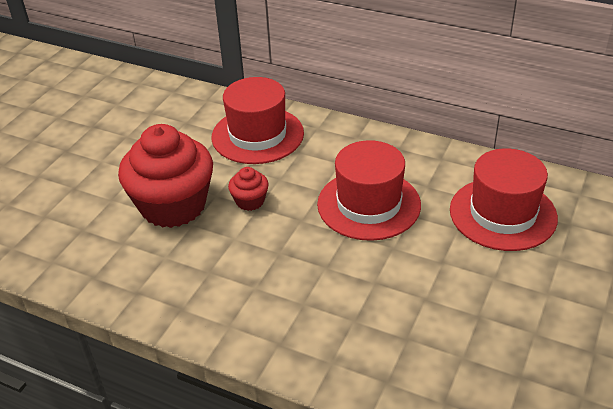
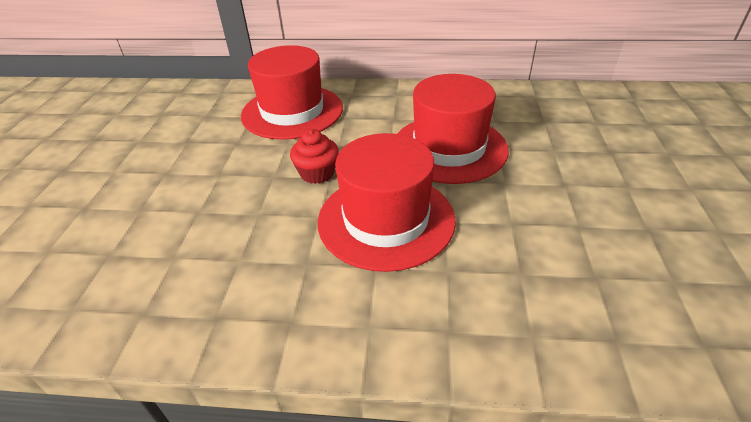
camera: 20 degrees left, 0 degrees up
red cupcake [118,124,213,228] -> none
red hat [450,148,558,251] -> red hat moved to [318,133,456,272]

